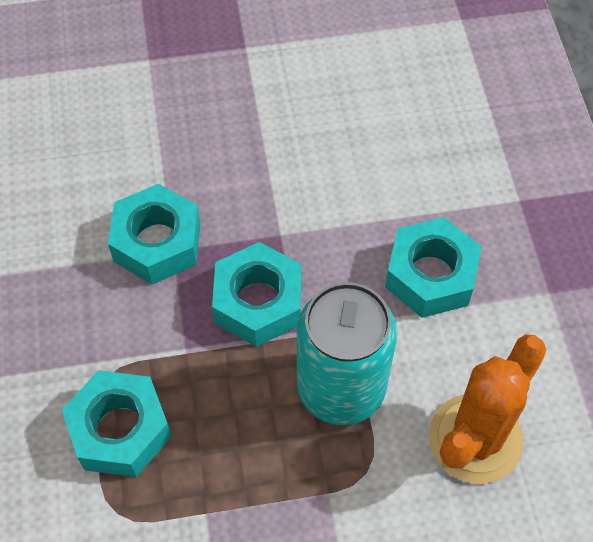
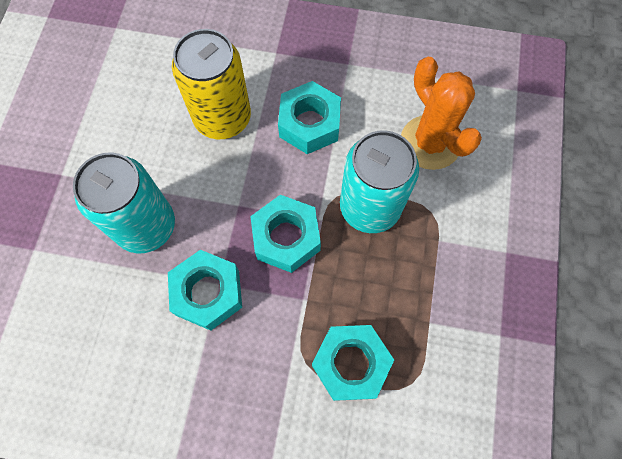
camera: 70 degrees left, 10 degrees up
none -> turquoise can [73,153,175,253]
none -> yellow can [172,29,251,139]

